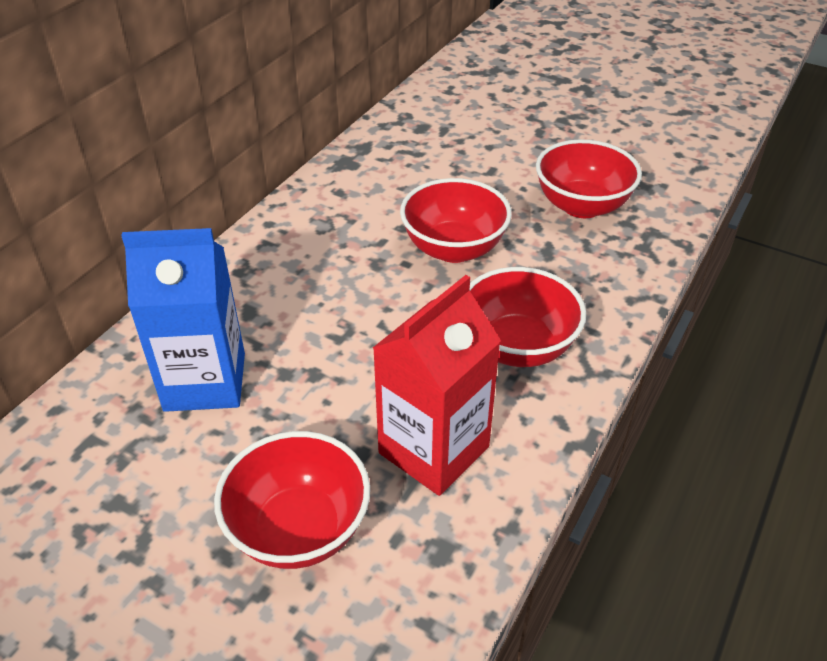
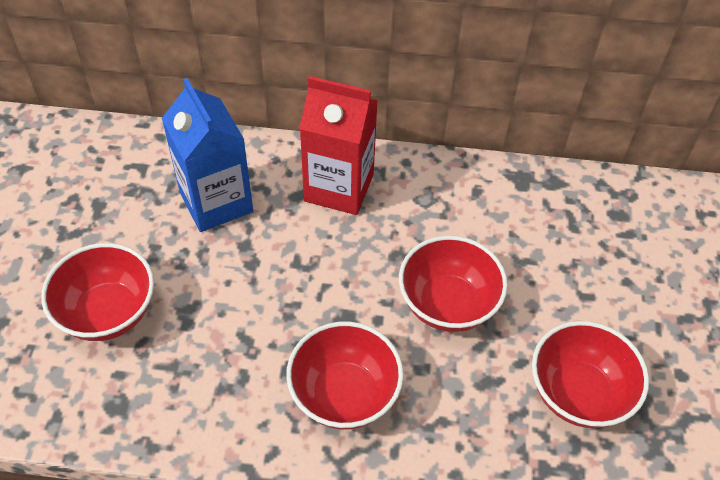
camera: 65 degrees right, 10 degrees up
red carton [373,275,501,496] -> red carton moved to [299,76,378,215]

